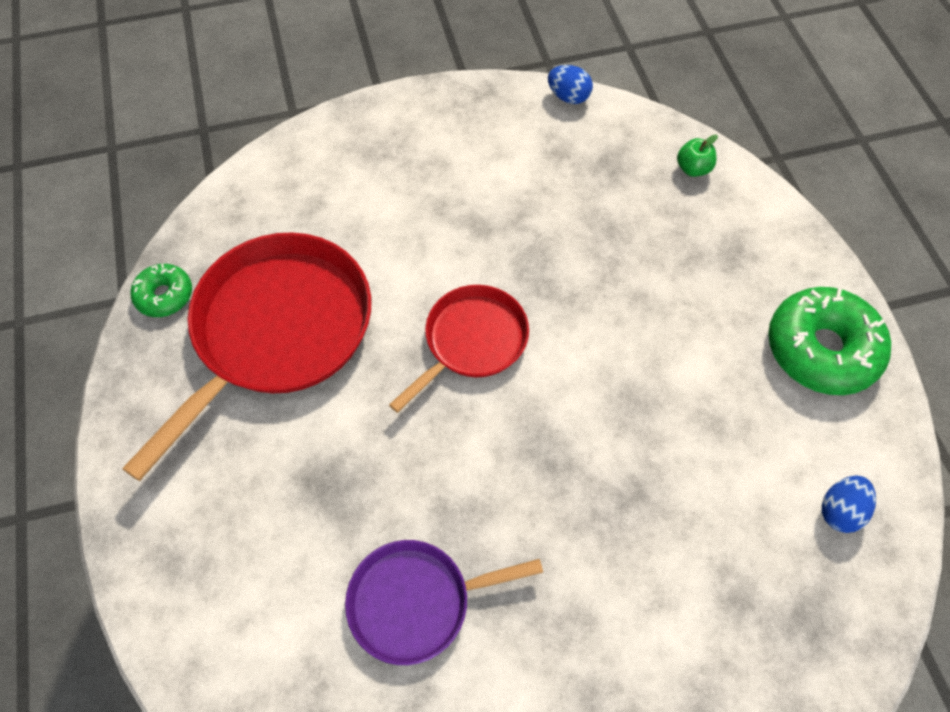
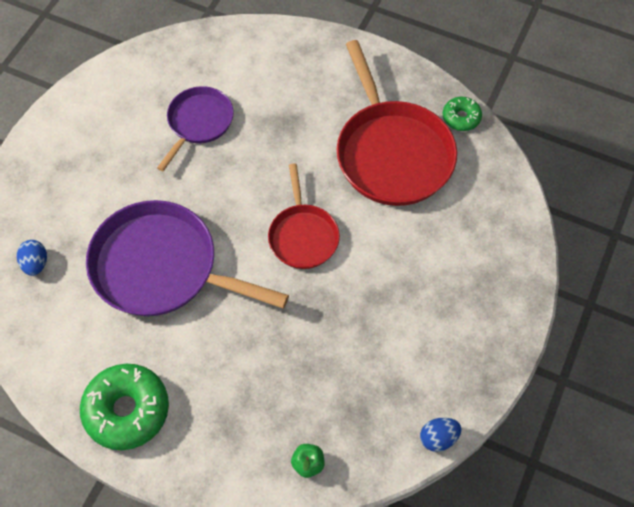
camera: 130 degrees right, 0 degrees up
blue egg [822,476,876,533] -> blue egg moved to [17,240,47,276]
none -> purple pan [86,200,289,316]

